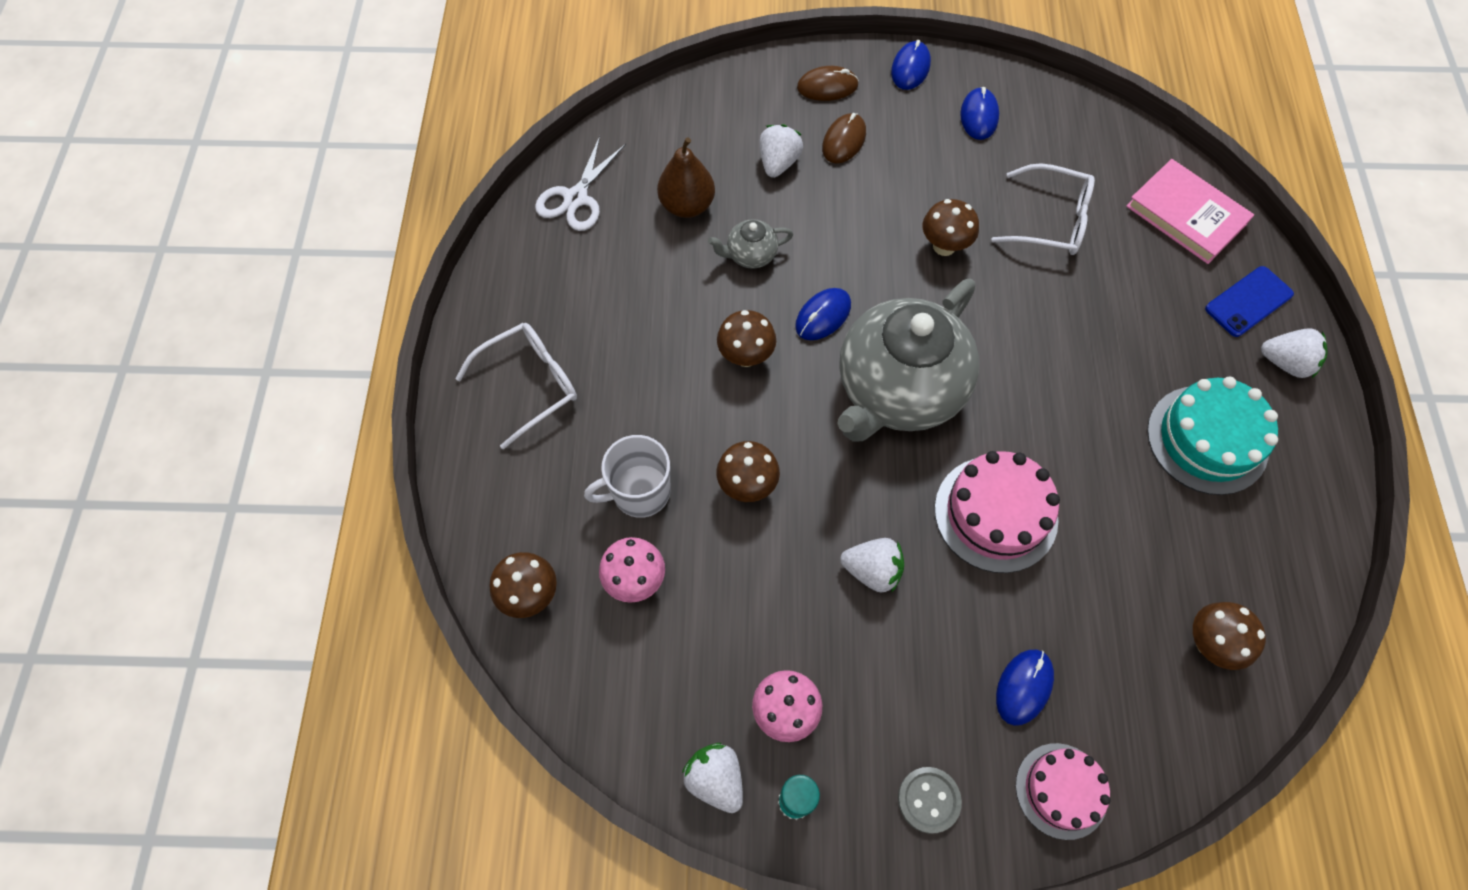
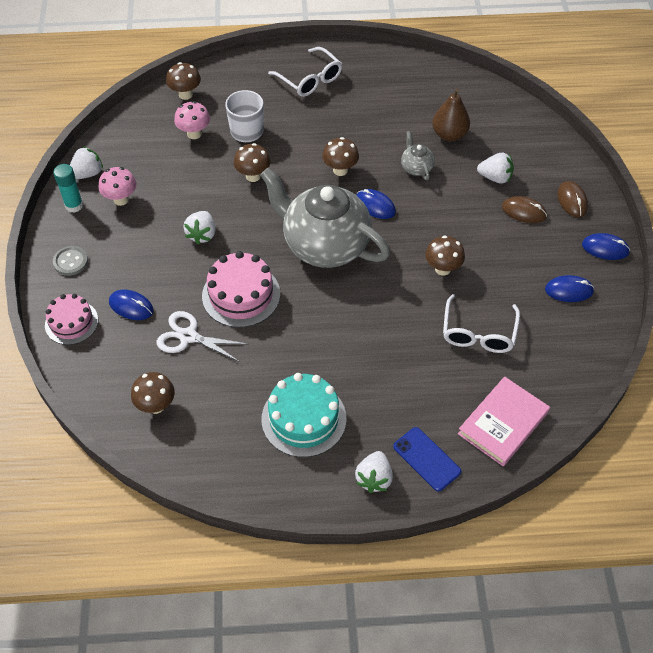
camera: 85 degrees right, 10 degrees down
white scissors [535,136,626,231] -> white scissors moved to [156,311,247,362]

